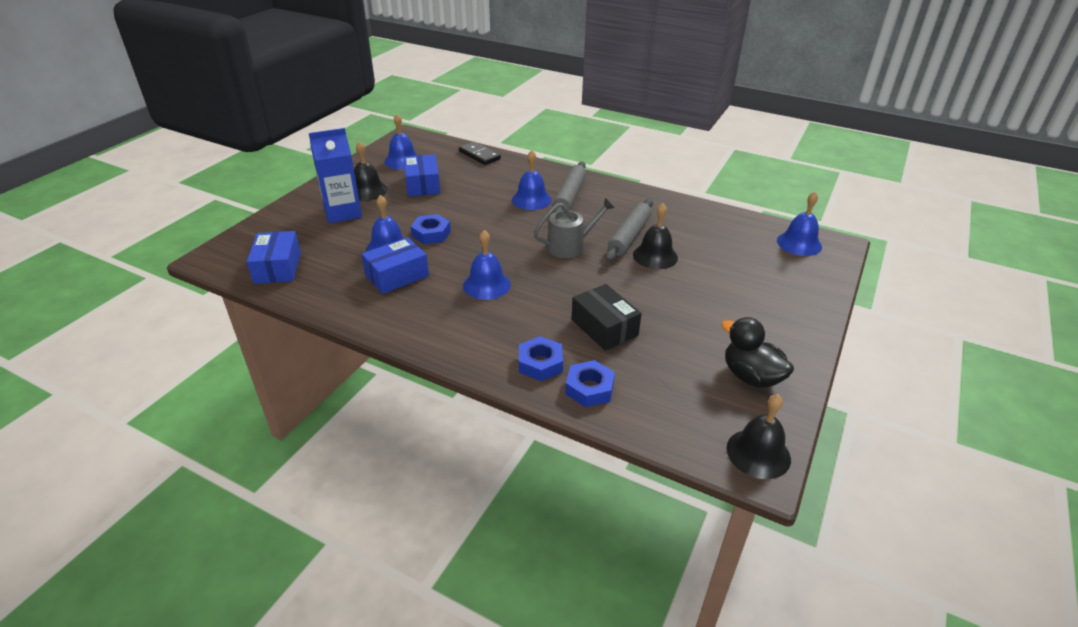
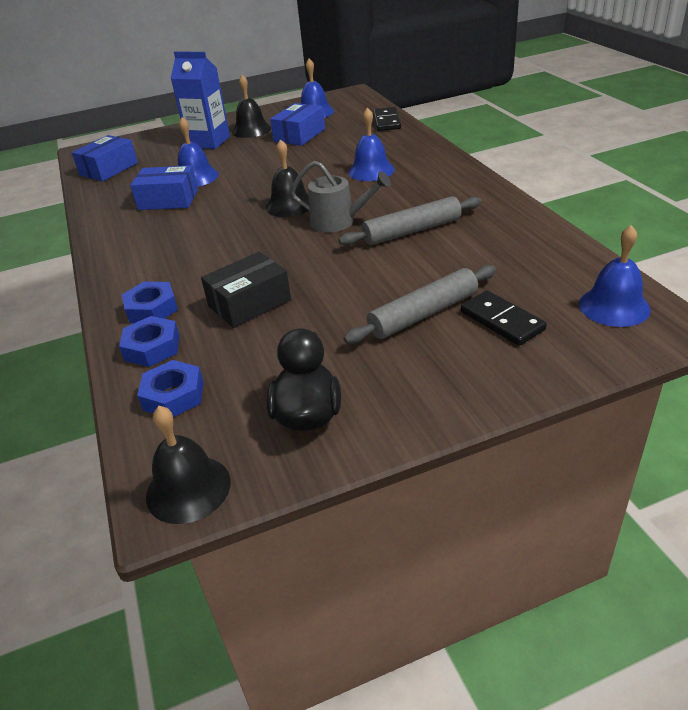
camera: 45 degrees right, 0 degrees up
blue nut [411,214,451,244] -> blue nut moved to [137,360,204,417]
blue bell [463,230,511,300] -> none
grey rolling pin [553,162,586,212] -> grey rolling pin moved to [343,265,496,344]
black box [572,284,642,351] -> black box turned 45 degrees clockwise [201,252,291,328]
black bell [633,203,678,269] -> black bell moved to [265,139,309,217]
none -> black domino [461,290,547,346]

